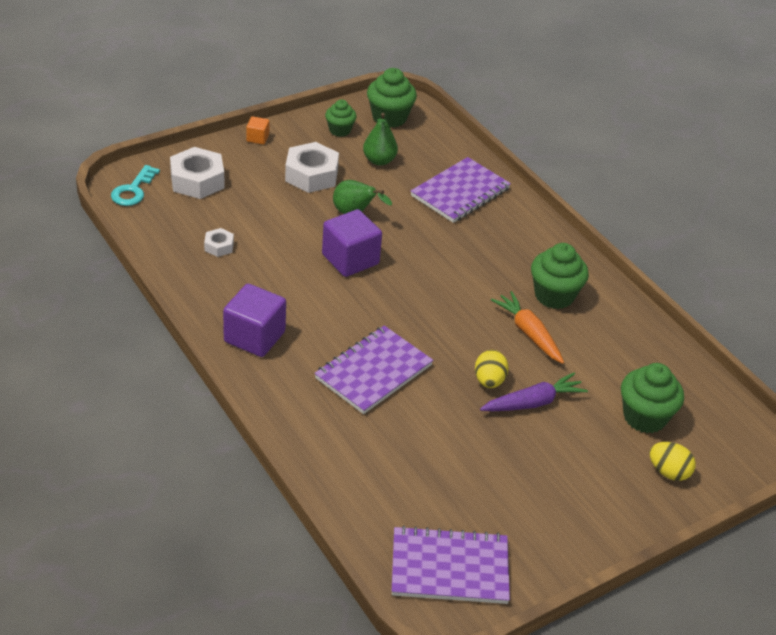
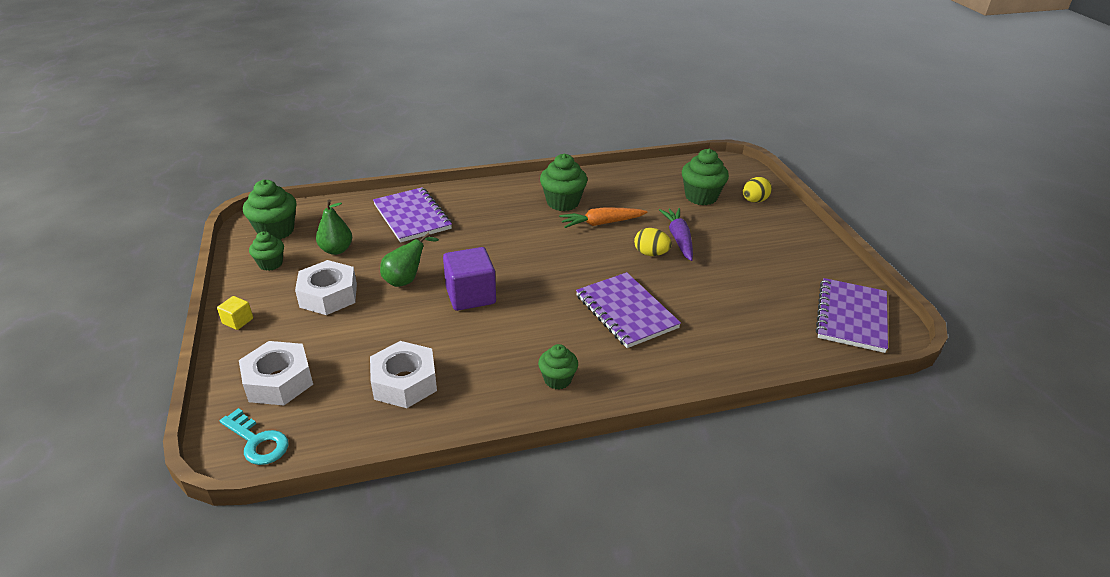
camera: 70 degrees left, 5 degrees down
white nut [204,228,234,257] -> white nut [370,341,437,408], size x1.95
purple cube [223,284,286,357] -> green cupcake [538,344,578,389]
orange cube [246,116,269,145] -> yellow cube [217,296,253,330]

